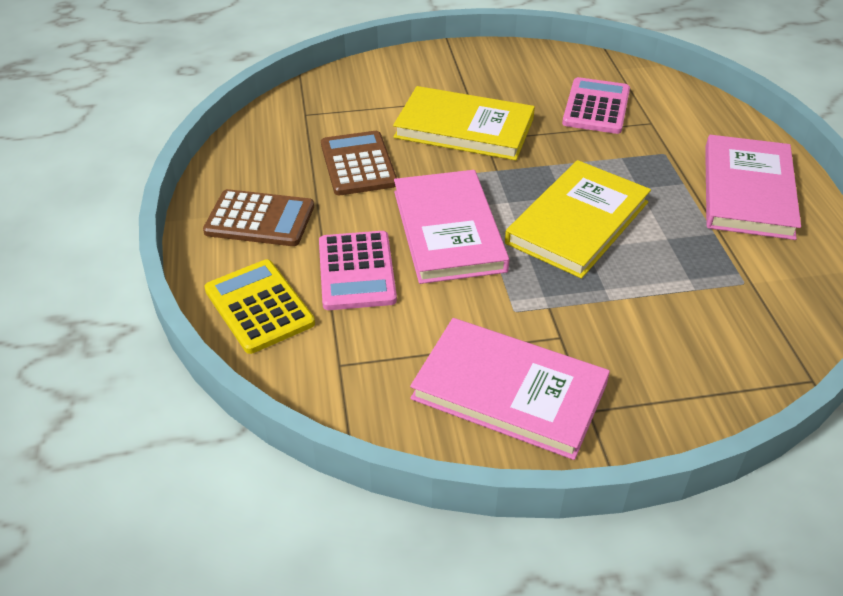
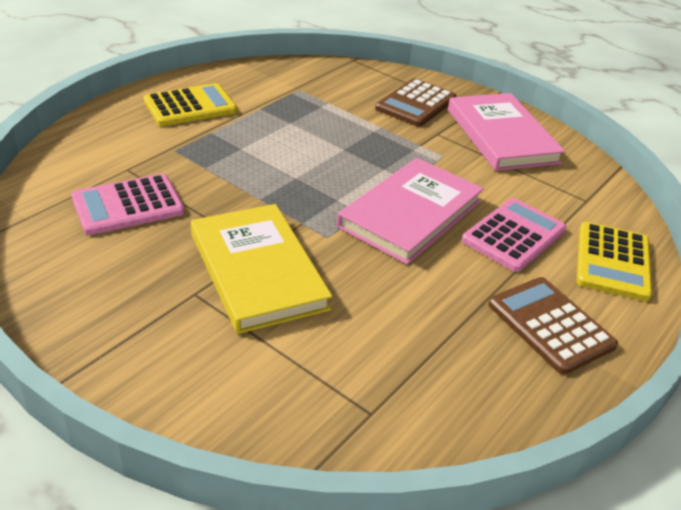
camera: 135 degrees left, 5 degrees down
brown calculator [321,131,397,195] -> brown calculator moved to [375,78,457,127]
yellow book [505,160,651,278] -> none
pink book [705,135,801,240] -> yellow calculator [144,83,237,126]

